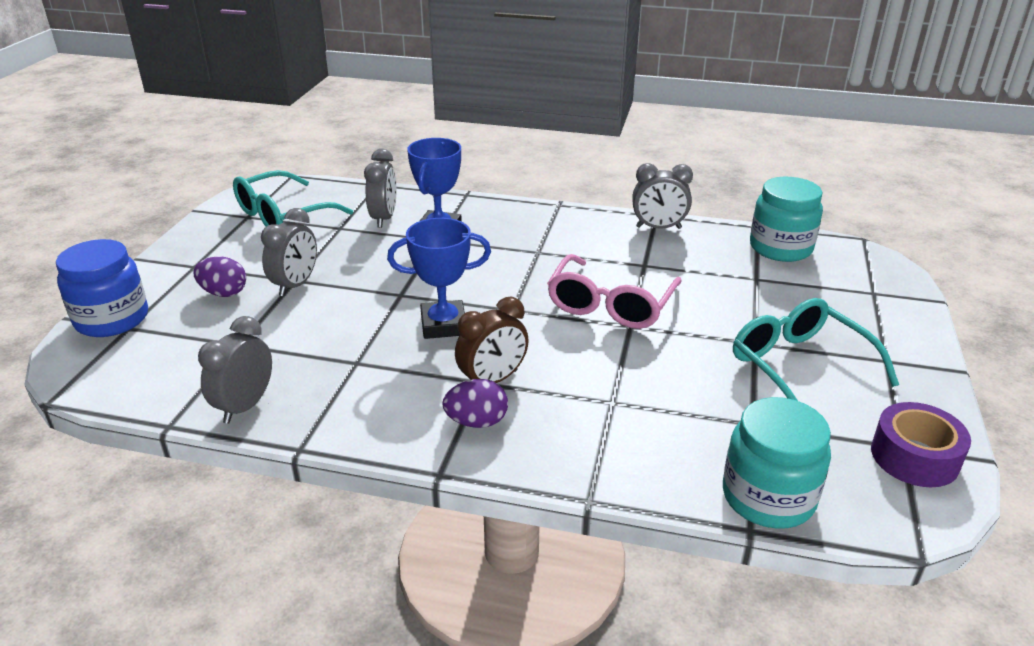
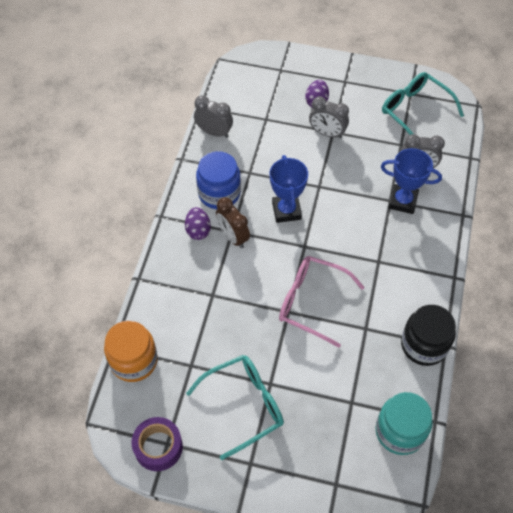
camera: 90 degrees right, 25 degrees up
blue jar [56,239,148,337] -> blue jar moved to [196,151,241,209]
grey clock [632,163,693,229] -> black jar [401,305,456,366]
turquoise jar [723,397,831,528] -> orange jar [104,321,158,382]

